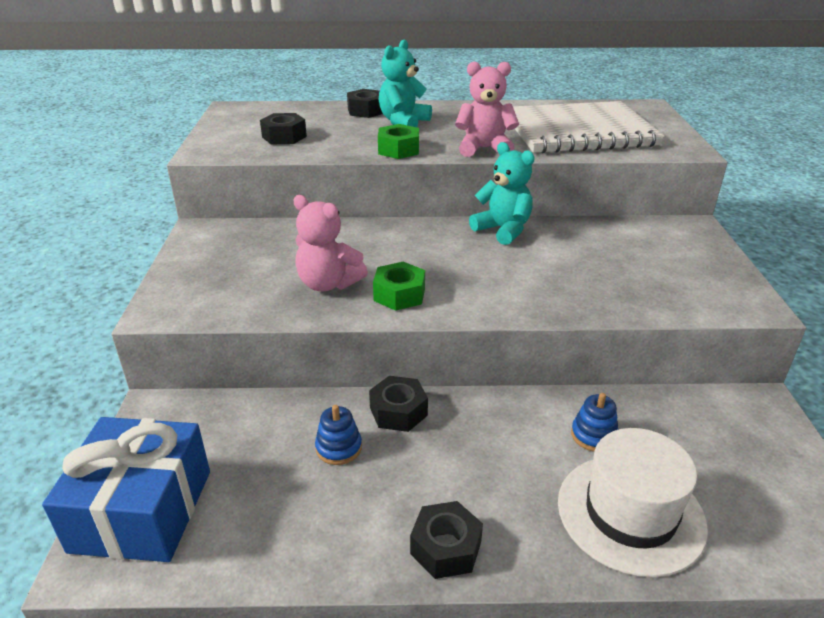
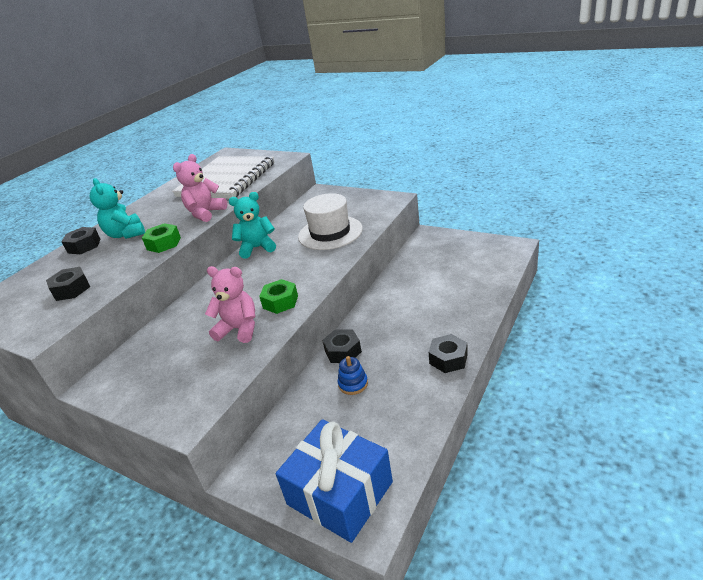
camera: 55 degrees left, 0 degrees up
pink teddy bear [293,195,368,291] -> pink teddy bear turned 135 degrees counterclockwise [205,266,256,343]
white hat [558,428,708,577] -> white hat moved to [298,193,363,250]
blue stacking toy [571,393,618,452] -> none

